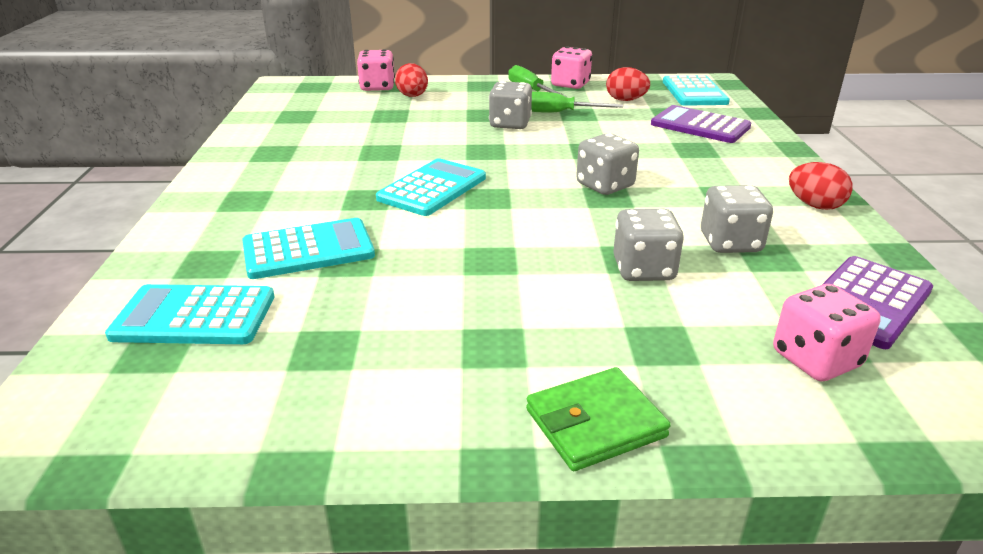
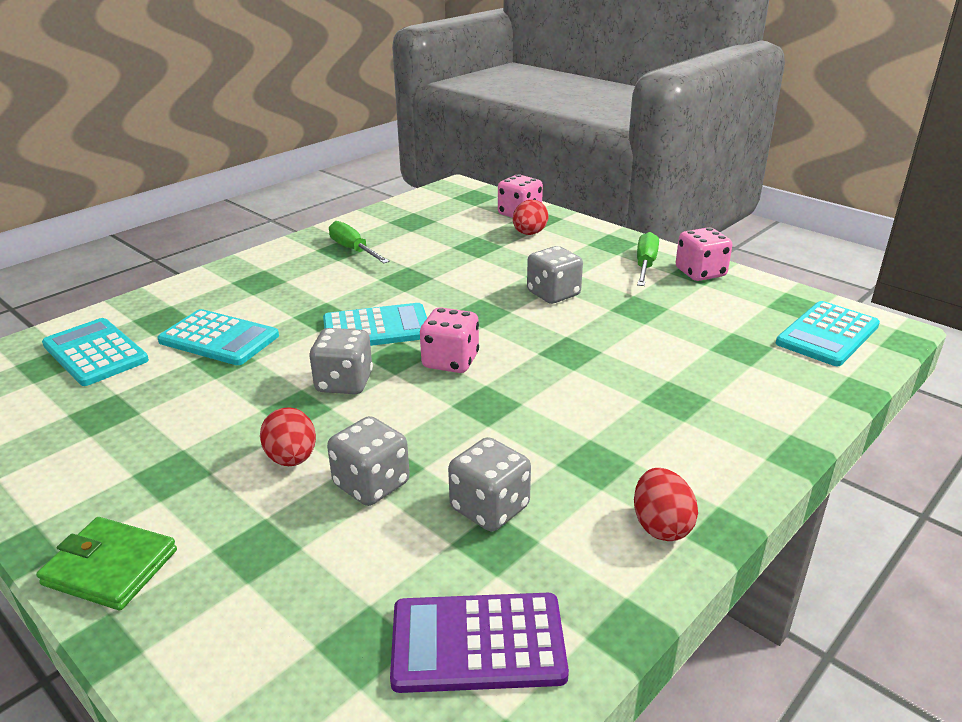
camera: 45 degrees right, 0 degrees up
green screwdriver [531,91,623,113] -> green screwdriver moved to [329,221,390,263]
grey dice [576,133,639,195] -> grey dice moved to [309,328,373,394]
red egg [606,67,650,101] -> red egg moved to [260,407,316,466]
purple calculator [651,105,751,143] -> none
pink dice [773,284,881,381] -> pink dice moved to [420,307,479,373]

